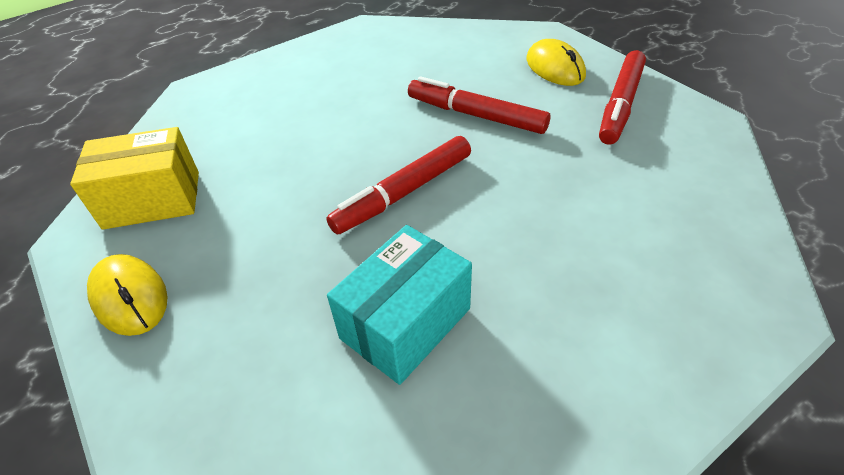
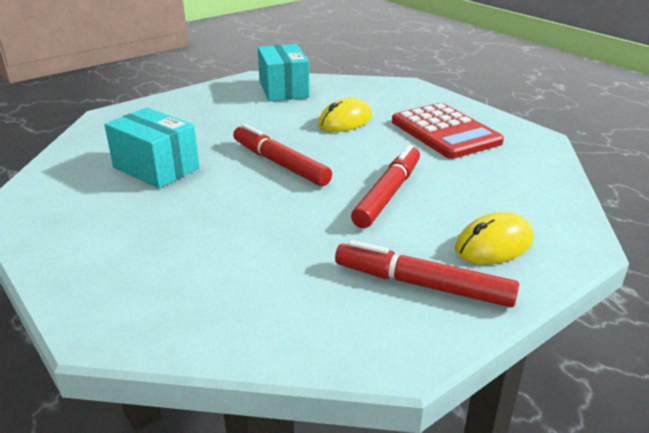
camera: 85 degrees right, 15 degrees down
yellow box [70,127,199,230] -> turquoise box [258,44,309,102]
yellow mouse [87,254,168,336] -> yellow mouse moved to [318,98,372,132]
none -> red calculator [392,103,504,159]

